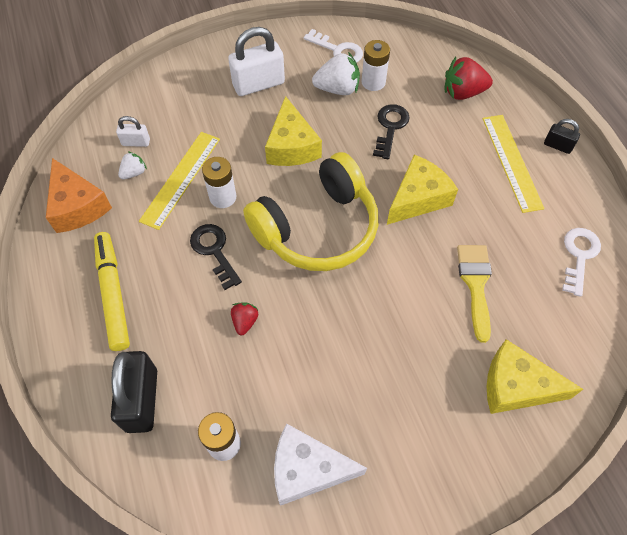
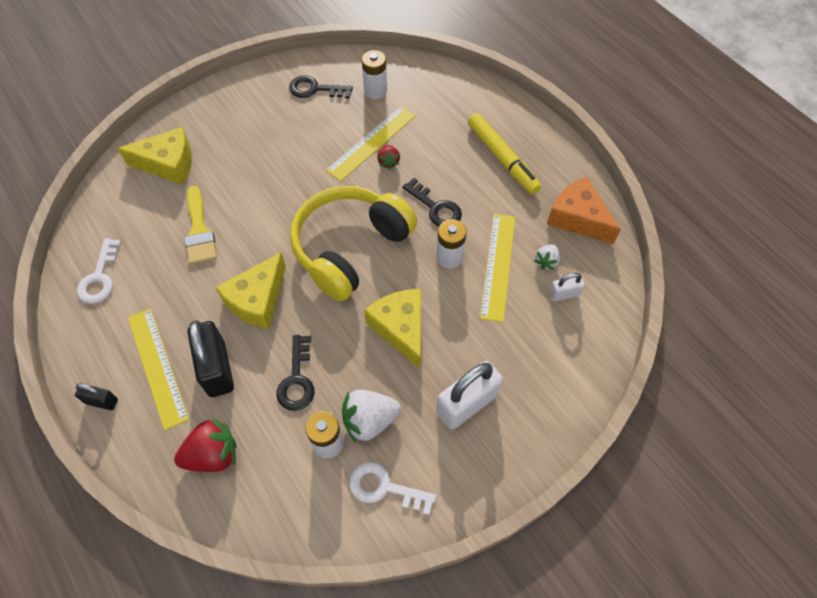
camera: 165 degrees right, 0 degrees up
black padlock [111,351,157,433] -> black padlock moved to [187,320,234,397]
white cheese [274,423,367,506] -> black key [289,76,353,99]
none -> yellow ruler [326,106,416,181]

